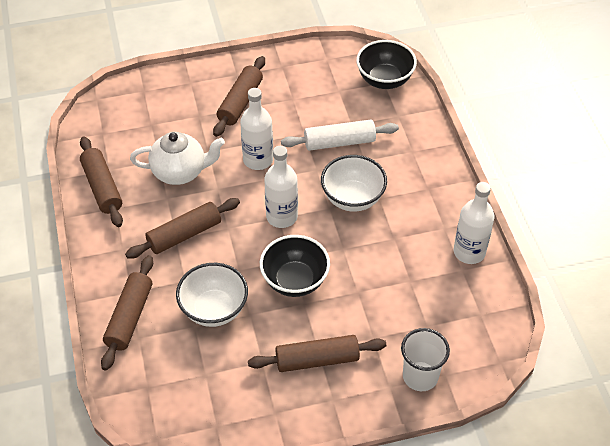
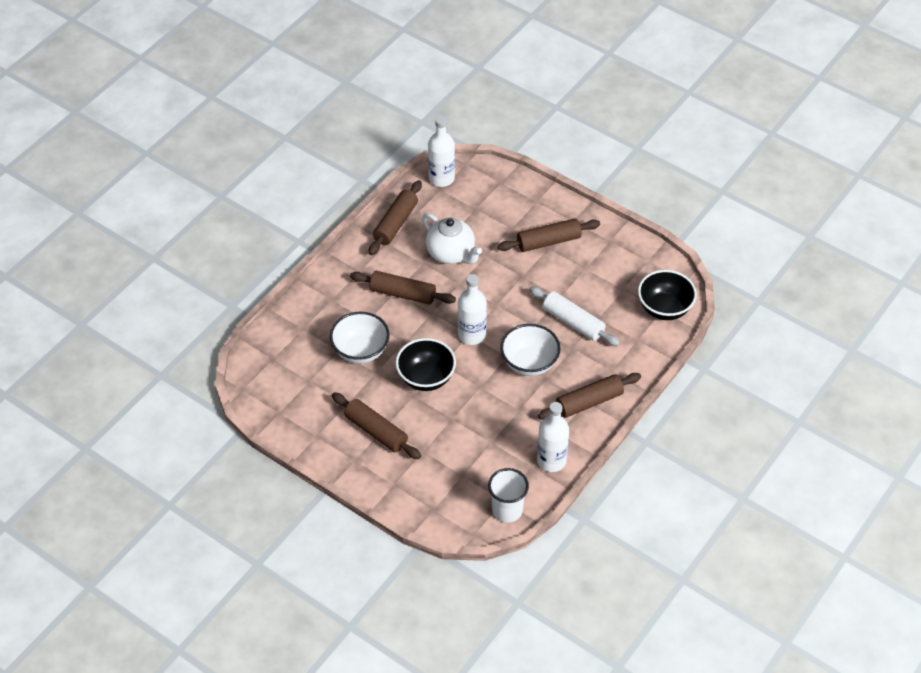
camera: 50 degrees right, 0 degrees up
brown rolling pin [101,255,153,370] -> brown rolling pin moved to [538,373,641,420]
white bottle [240,88,273,170] -> white bottle moved to [428,116,455,187]
white cup [401,328,450,391] -> white cup moved to [488,468,529,523]

